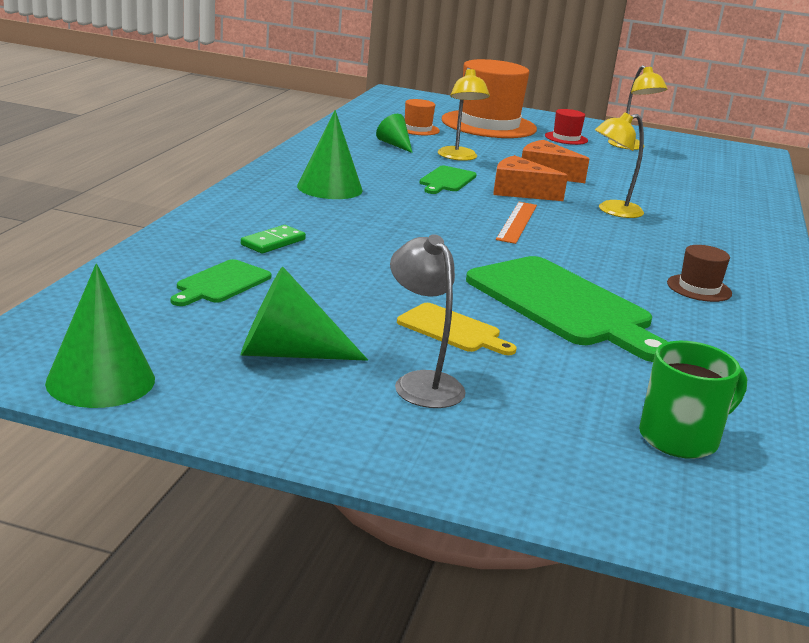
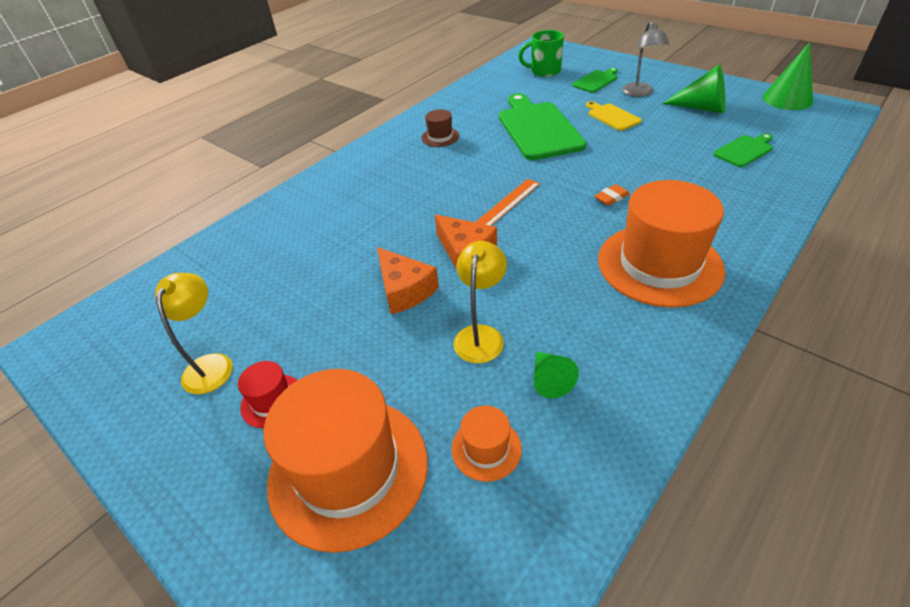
camera: 150 degrees left, 20 degrees up
green domino [241,225,306,253] -> none
green cone [297,110,363,199] -> orange hat [598,180,725,308]
green cutting board [419,166,477,194] -> green cutting board moved to [572,68,618,93]
yellow lamp [595,112,644,218] -> none
none -> orange eraser [594,184,630,206]

